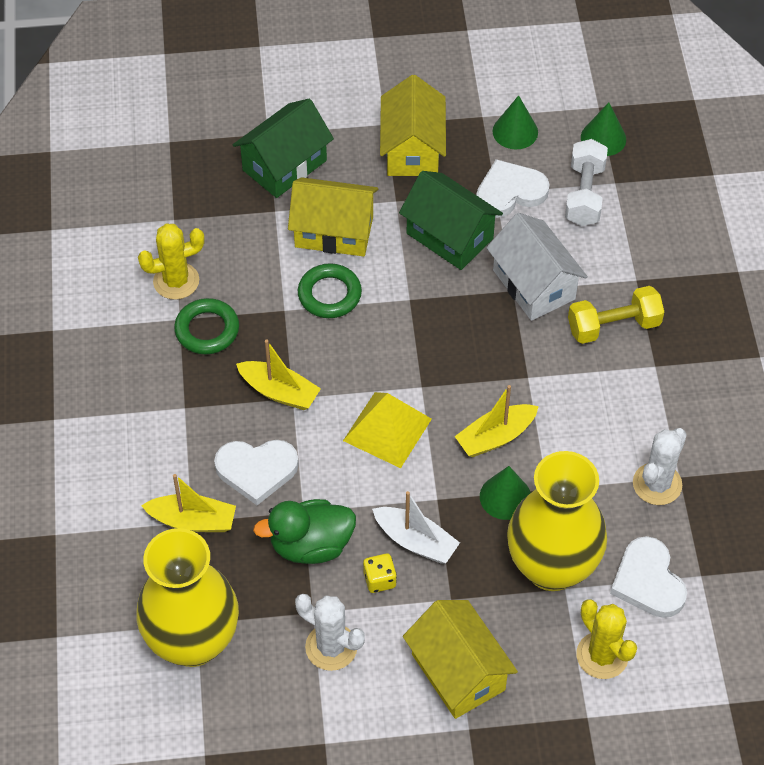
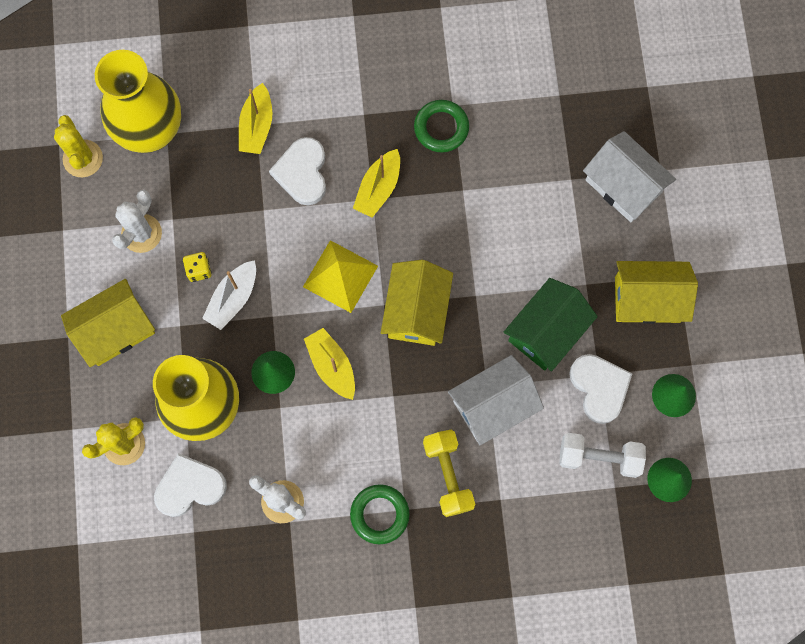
camera: 90 degrees right, 20 degrees up
yellow cactus [138,224,205,300] -> yellow cactus moved to [54,115,103,177]
green house [233,99,334,198] -> white house [583,131,676,222]
green duck [253,499,356,564] -> none
yellow house [288,177,378,257] -> yellow house moved to [381,260,453,346]
green ring [298,263,362,318] -> green ring moved to [350,484,410,544]

